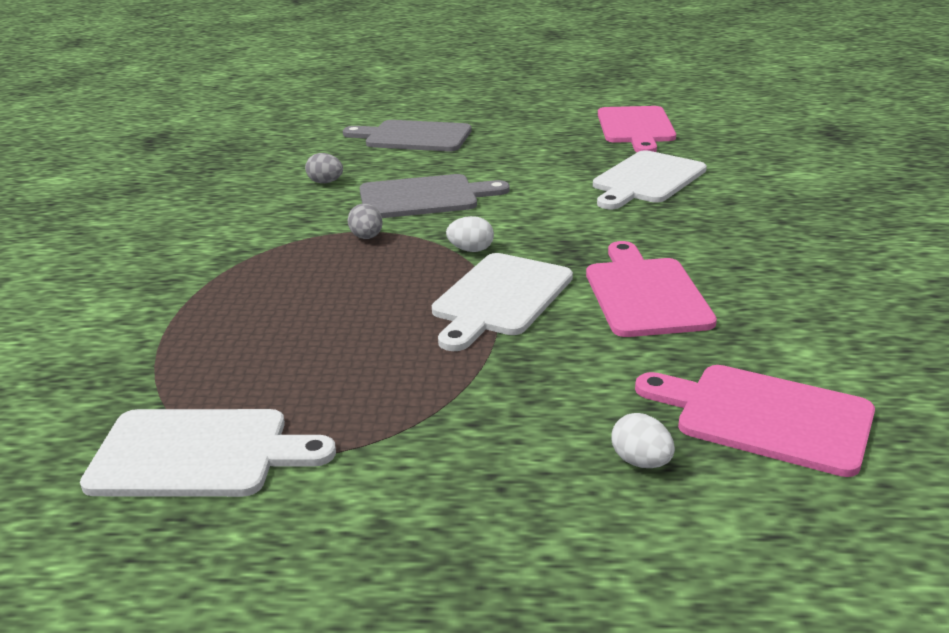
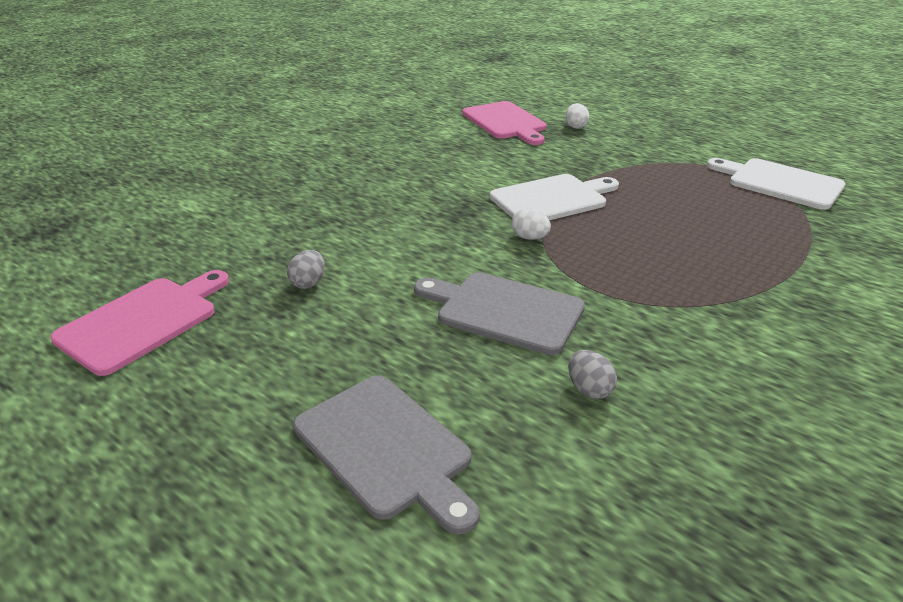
camera: 145 degrees left, 5 degrees up
grey egg [347,204,383,239] -> grey egg moved to [287,250,325,289]
pink cutting board [586,241,717,337] -> none
white cutting board [593,150,707,209] -> none

